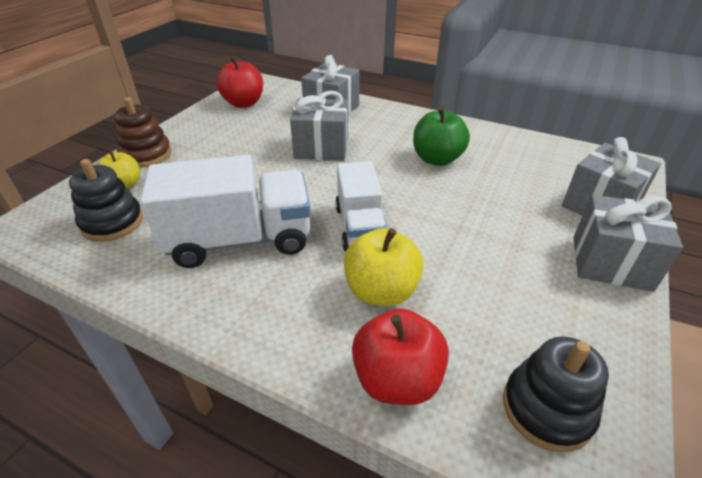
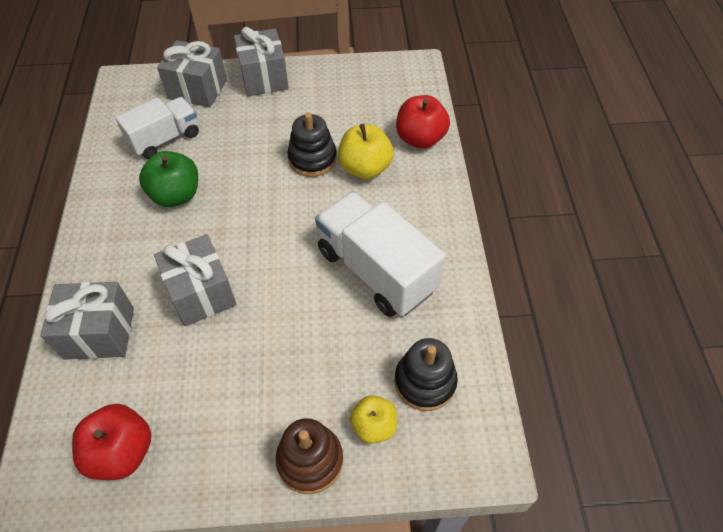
camera: 120 degrees left, 15 degrees up
white truck [335,161,387,251] -> white truck moved to [115,97,199,159]
black stacking toy [503,337,609,452] -> black stacking toy moved to [287,112,337,177]

